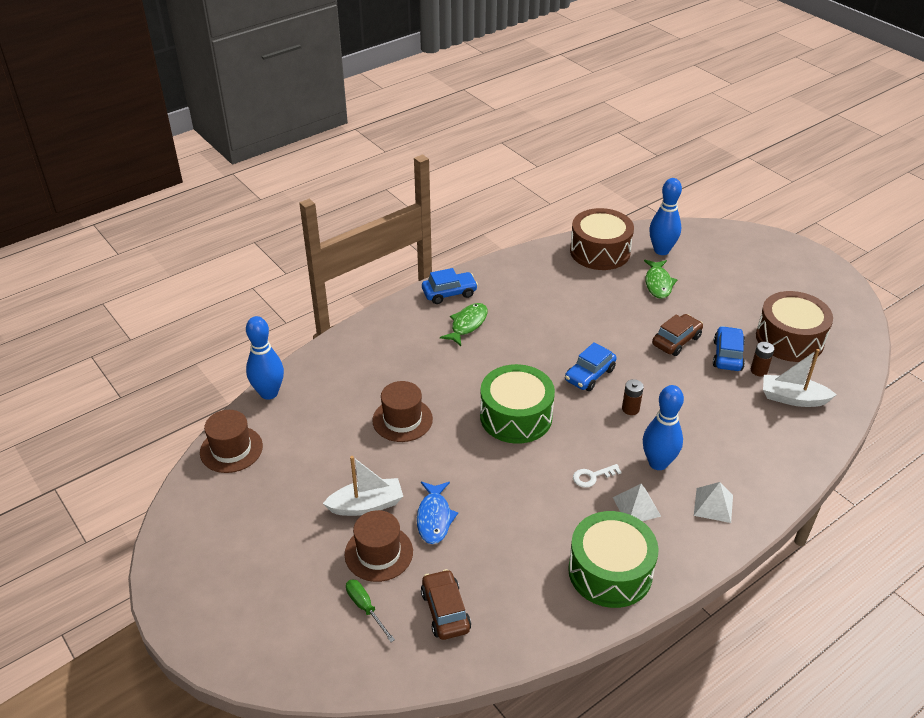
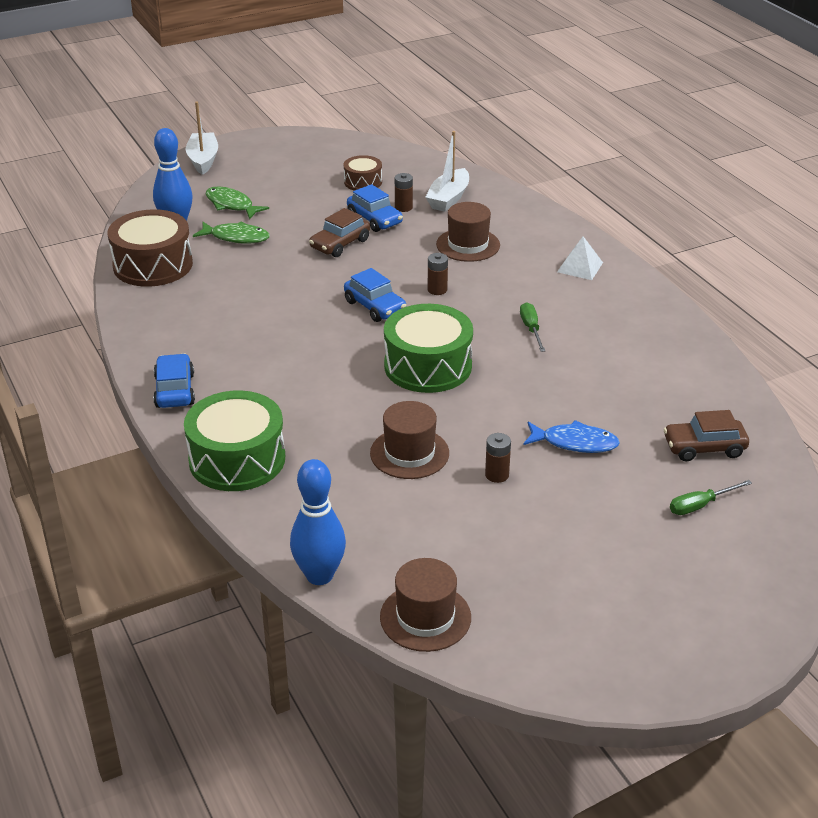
camera: 80 degrees left, 5 degrees down
white boat [323,456,403,516] -> white boat moved to [186,102,218,175]
brown hat [345,510,413,582] -> brown hat moved to [436,202,500,262]
green fish [440,303,488,346] -> green fish moved to [206,187,269,220]
green drum [568,511,659,608] -> green drum moved to [184,391,285,491]
white key [573,464,622,488] -> green screwdriver [520,302,545,352]
white pyramid [613,484,661,521] -> none
blue bowling pin [643,385,684,470] -> none
brown car [652,314,703,356] -> brown car turned 105 degrees counterclockwise [309,208,370,257]
blue car [713,326,745,371] -> blue car turned 150 degrees counterclockwise [347,184,403,232]
brown drum [756,291,833,362] -> brown drum [344,155,382,191], size x0.53
none -> brown battery [485,433,511,483]

